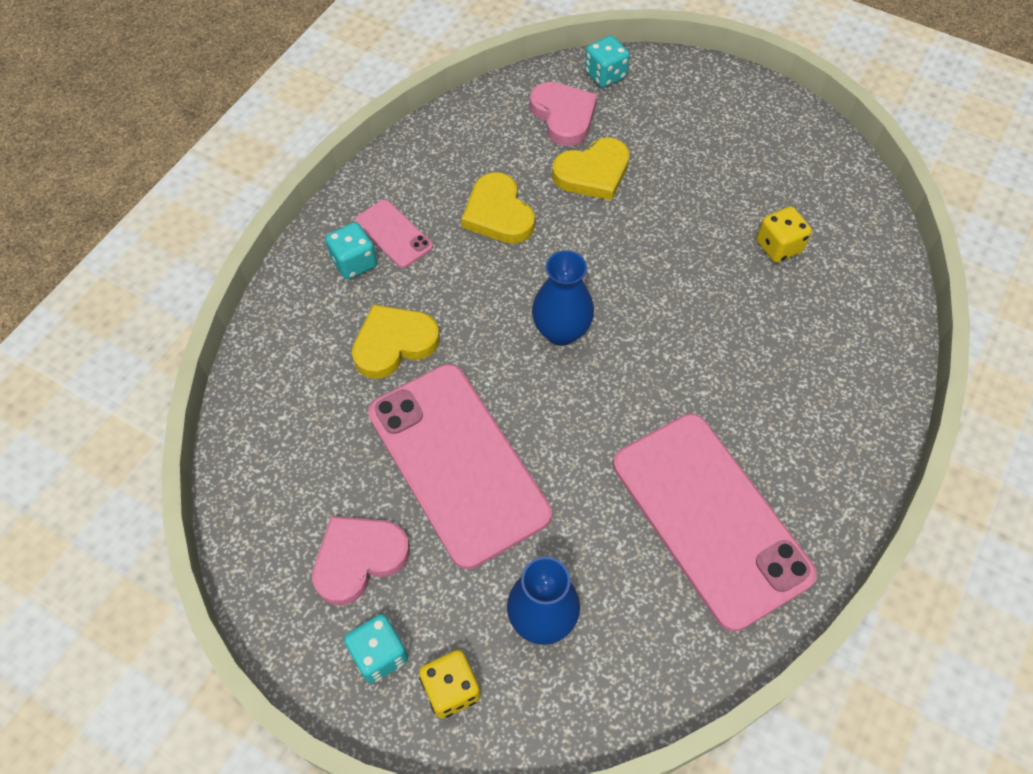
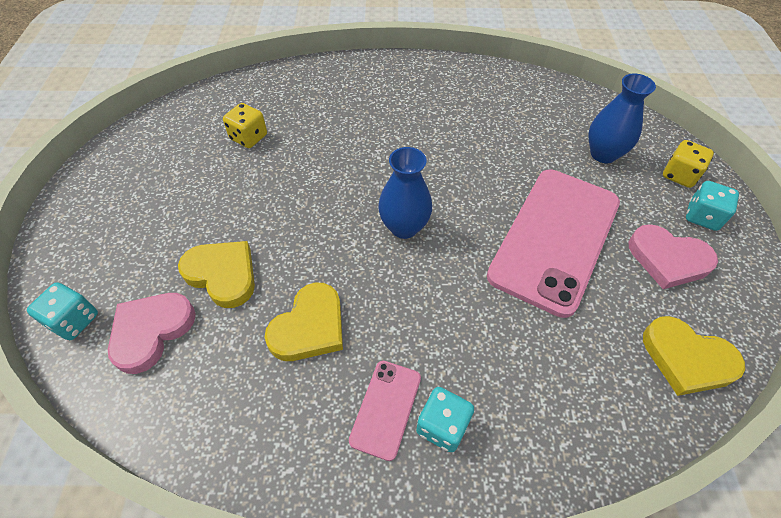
camera: 120 degrees left, 5 degrees down
yellow heart [352,304,440,379] -> yellow heart moved to [643,316,745,396]
pink phone [613,414,817,632] -> none

